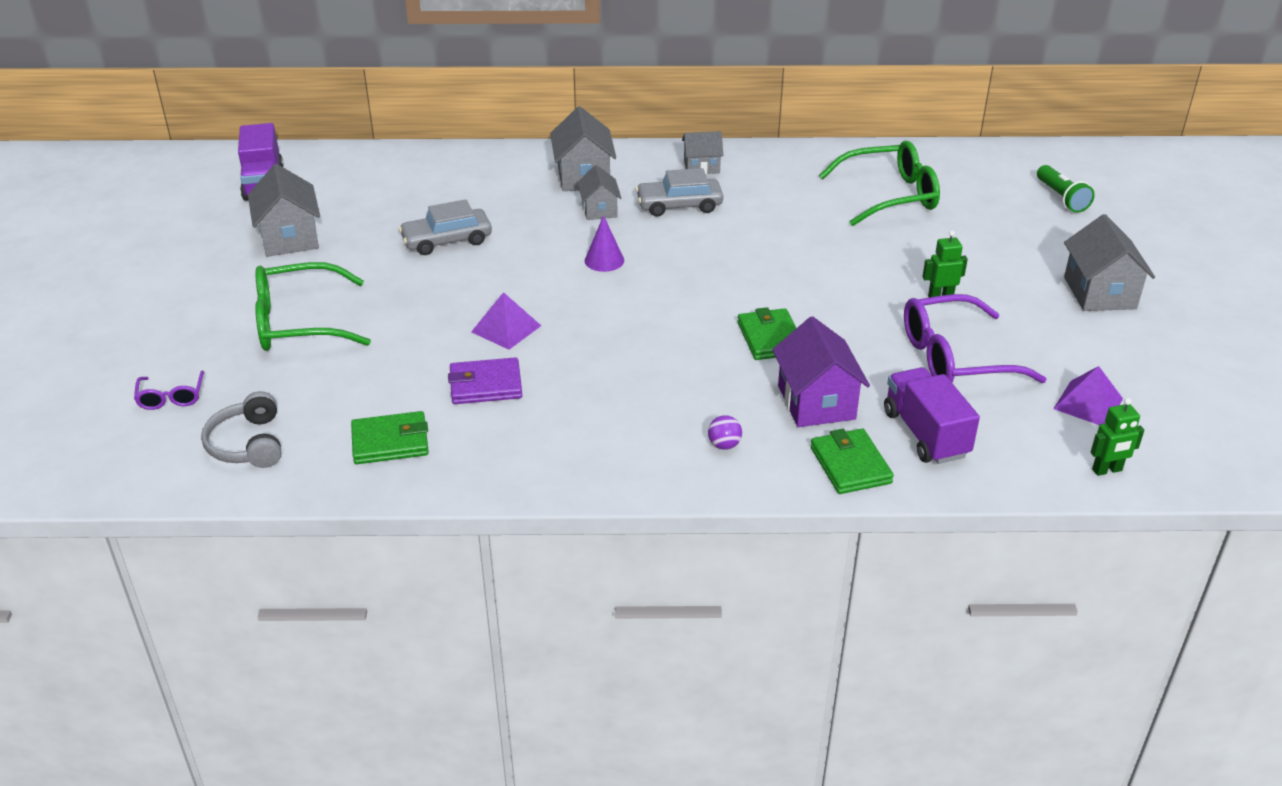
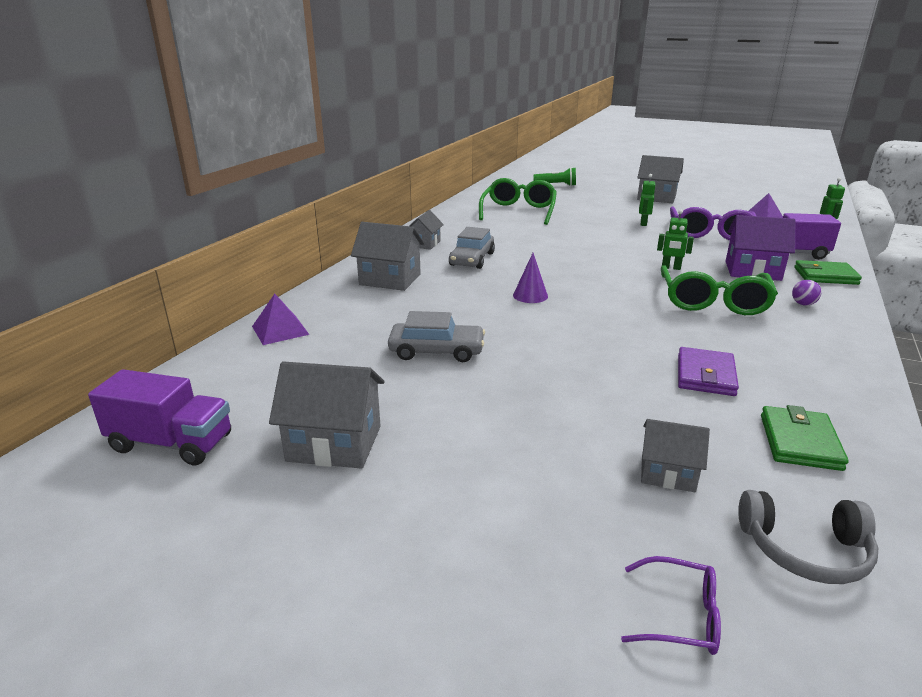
camera: 65 degrees left, 10 degrees down
green glasses [255,262,371,351] -> green glasses moved to [661,265,778,315]
grey car [399,199,492,255] -> grey car turned 90 degrees counterclockwise [388,311,485,362]
purple pyramid [471,292,541,350] -> purple pyramid moved to [252,294,309,345]
grey house [577,165,621,220] -> grey house moved to [641,419,710,492]
green wallet [738,307,796,360] -> green robot [657,210,694,270]

